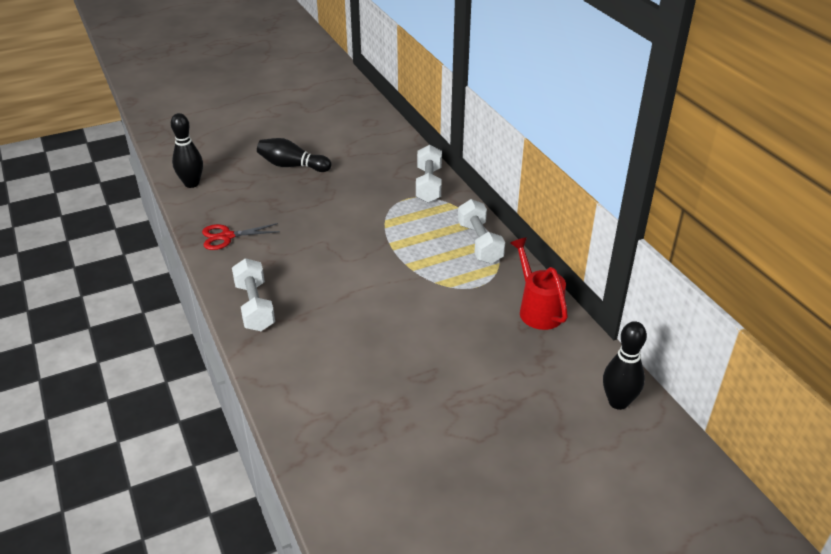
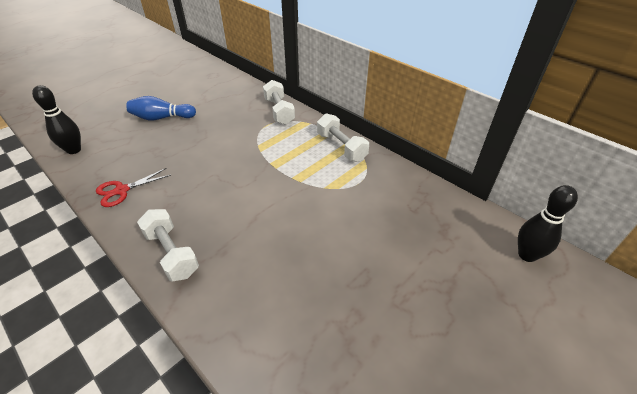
camera: 20 degrees left, 5 degrees up
black bowling pin [257,138,331,172] -> blue bowling pin [126,96,196,121]
red watering can [510,238,568,330] -> none

